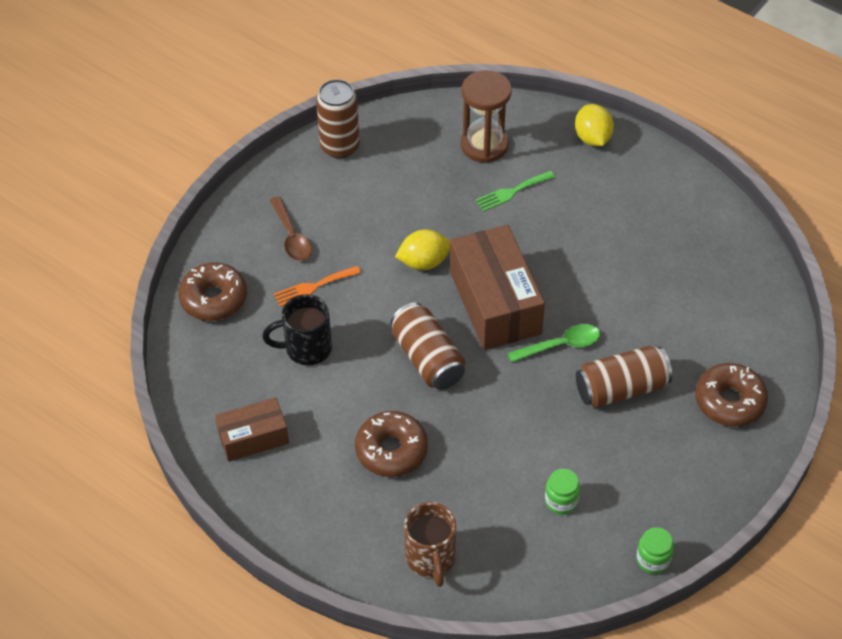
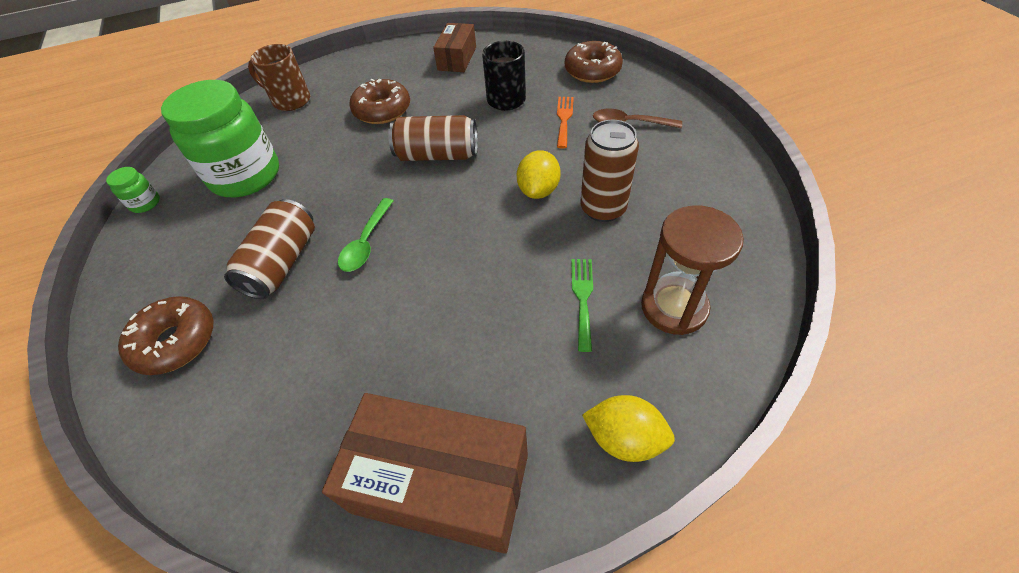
camera: 125 degrees right, 0 degrees up
brown can [316,79,360,158] -> brown can moved to [580,120,639,222]
brown box [450,225,545,350] -> brown box moved to [322,393,528,554]
green jar [545,469,580,515] -> green jar [161,80,279,197], size x2.45

